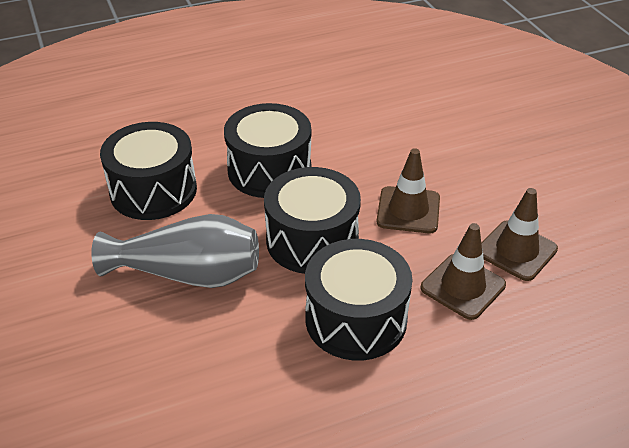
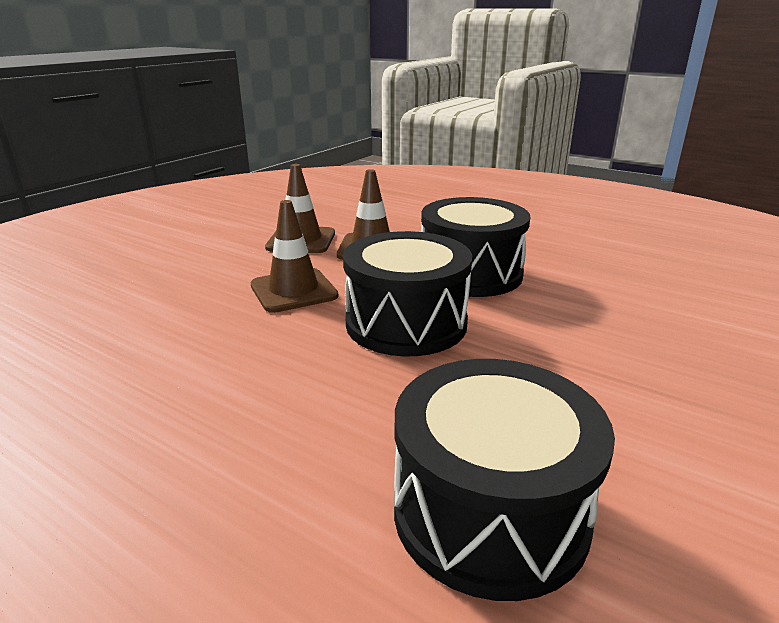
camera: 125 degrees left, 15 degrees down
grey vase [91,214,259,288] -> none
black drum [224,103,312,198] -> none

